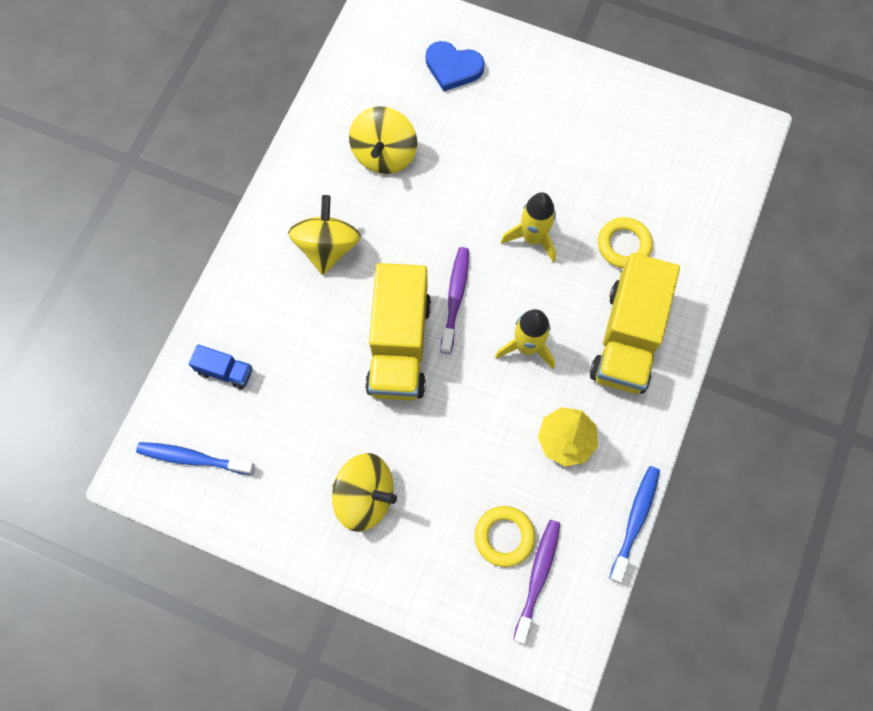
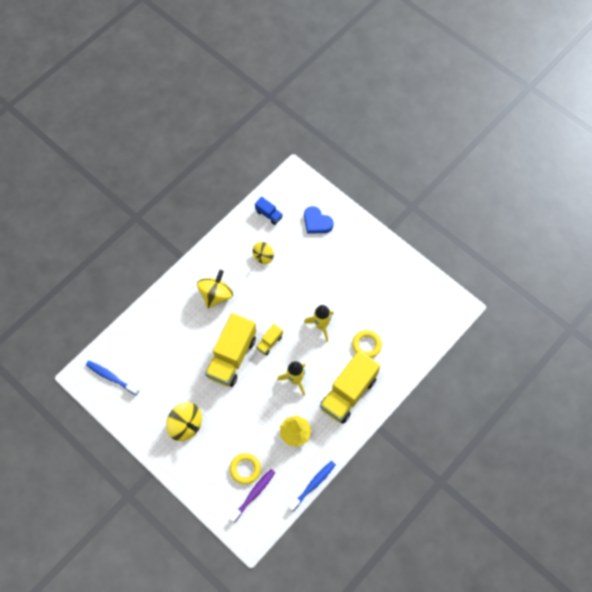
camera: 20 degrees right, 5 degrees down
blue truck [189,344,252,390] -> blue truck moved to [255,197,283,225]
yellow spinning top [349,106,417,174] -> yellow spinning top [253,242,274,264], size x0.63
purple toothbrush [440,247,469,354] -> yellow truck [256,324,283,356]

